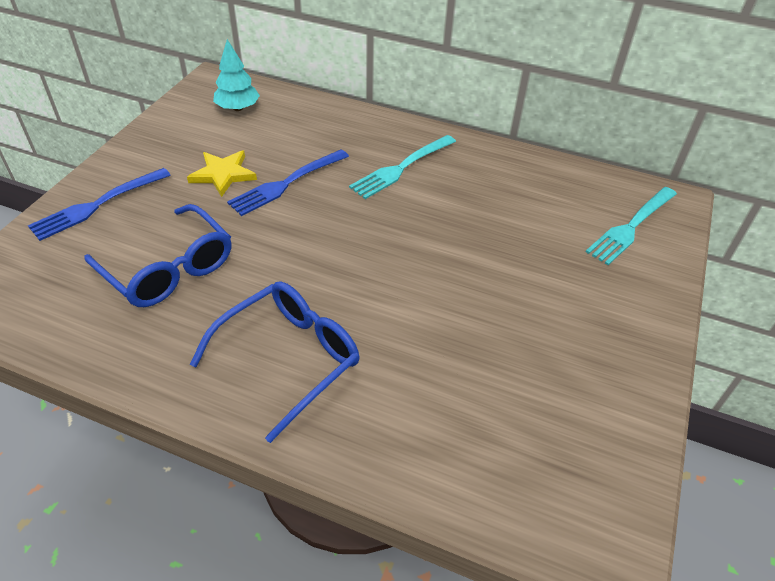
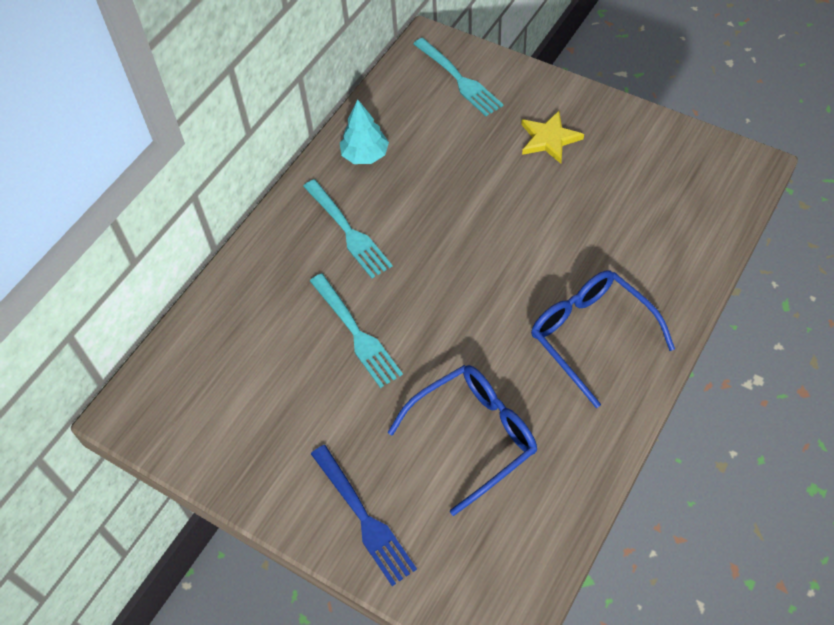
camera: 75 degrees left, 10 degrees up
yellow star [187,150,257,197] -> yellow star moved to [521,111,584,164]
turquoise tree [213,39,260,111] -> turquoise tree moved to [340,99,389,164]
blue fork [227,150,349,216] -> turquoise fork [310,273,403,388]

